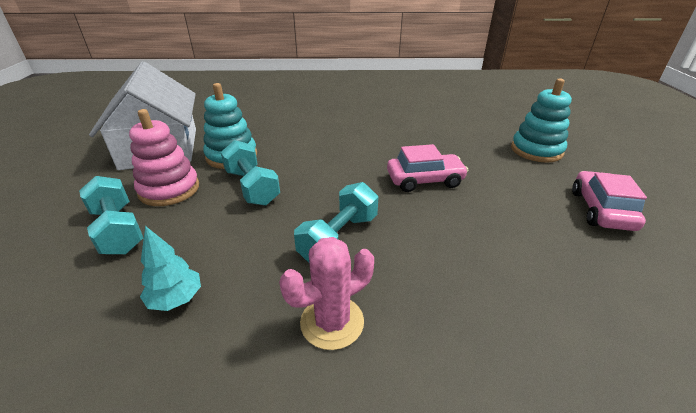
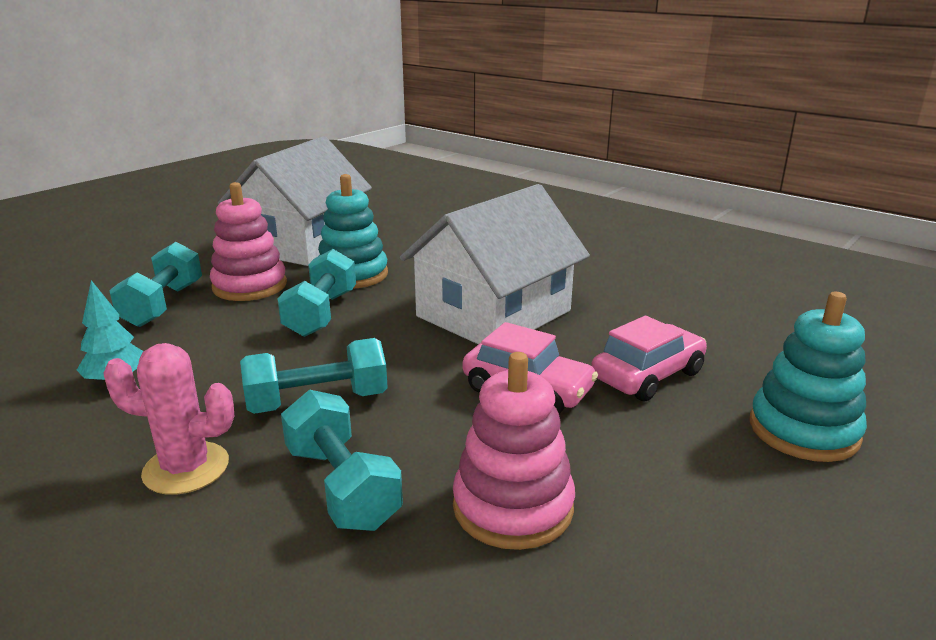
camera: 40 degrees right, 10 degrees down
pink car [572,171,647,231] -> pink car moved to [591,316,707,401]
none -> turquoise dumbbell [281,389,403,531]
none -> white house [400,184,590,344]
none -> pink stacking toy [453,352,575,550]

